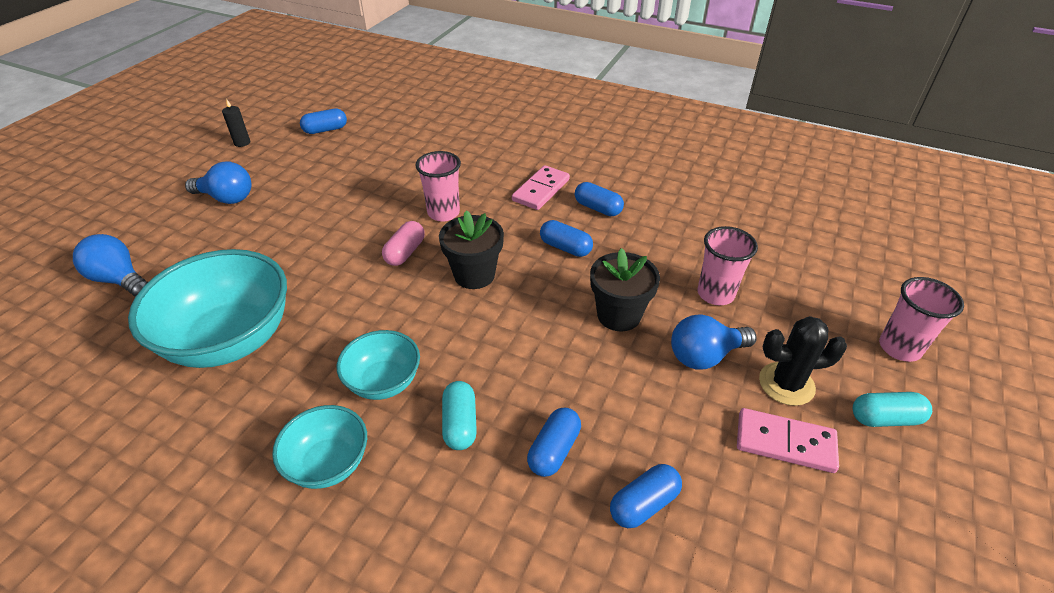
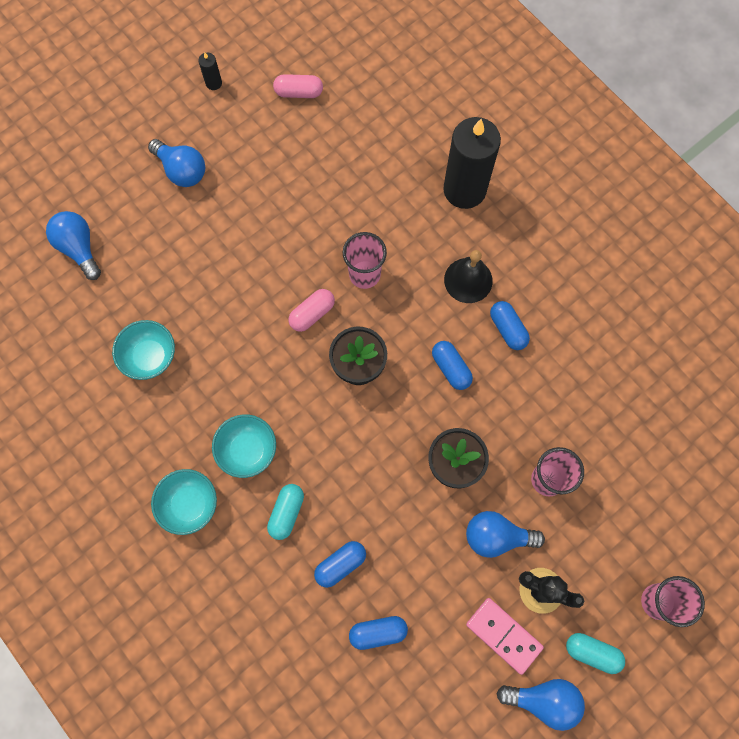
camera: 25 degrees right, 30 degrees up
turquoise bowl [128,249,287,368] -> turquoise bowl [112,320,175,380], size x0.54
blue capsule [300,108,347,134] -> pink capsule [273,74,323,98]
pink domino [512,165,570,210] -> black bell [444,250,493,303]
none -> black candle [443,117,501,209]
none -> blue light bulb [496,679,585,731]

